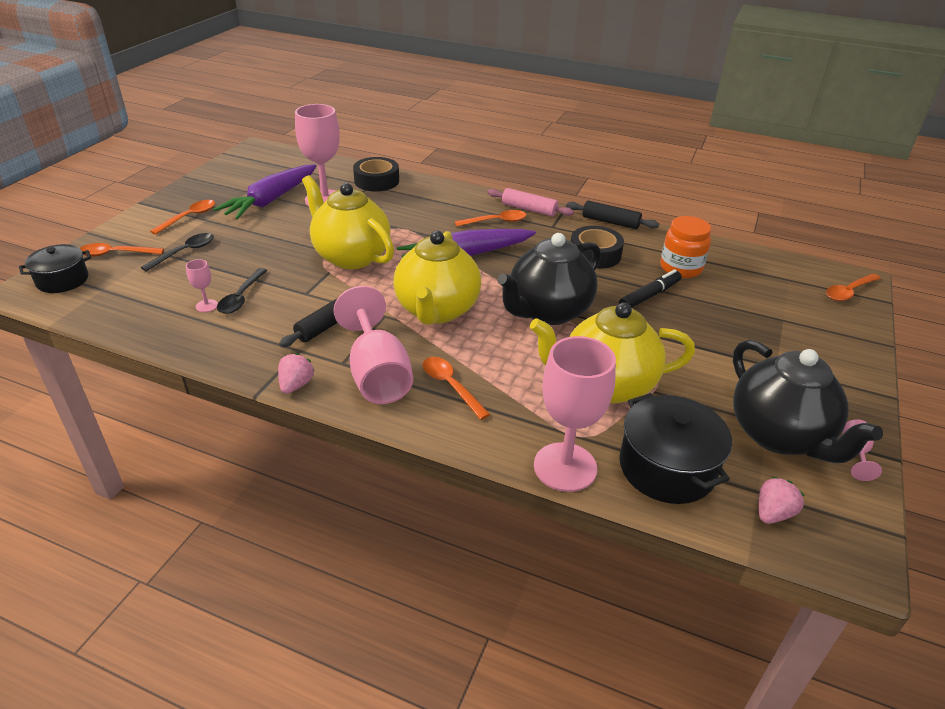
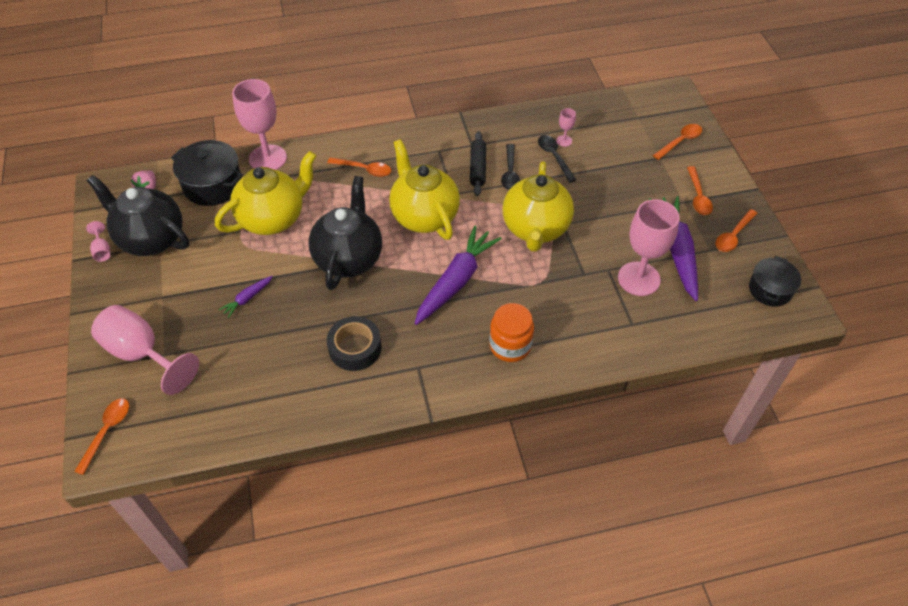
camera: 145 degrees right, 15 degrees up
black pot [19,244,91,293] -> black pot moved to [749,256,801,307]
black spoon [141,233,214,271] -> black spoon moved to [501,144,520,190]
pink strawberry [278,353,314,394] -> none
yellow teapot [302,175,394,269] -> yellow teapot turned 90 degrees clockwise [503,161,574,252]
pink goblet [334,286,413,404] -> pink goblet moved to [91,305,199,395]
black tape [353,157,399,192] -> none
orange spoon [455,210,527,227] -> orange spoon moved to [715,209,758,252]
pink rolling pin [487,188,574,217] -> none
black rolling pin [566,201,659,229] -> none
black marker [619,269,682,308] -> none
orange jar [660,216,711,278] -> orange jar moved to [489,303,534,362]
none -> purple carrot [219,276,273,318]

